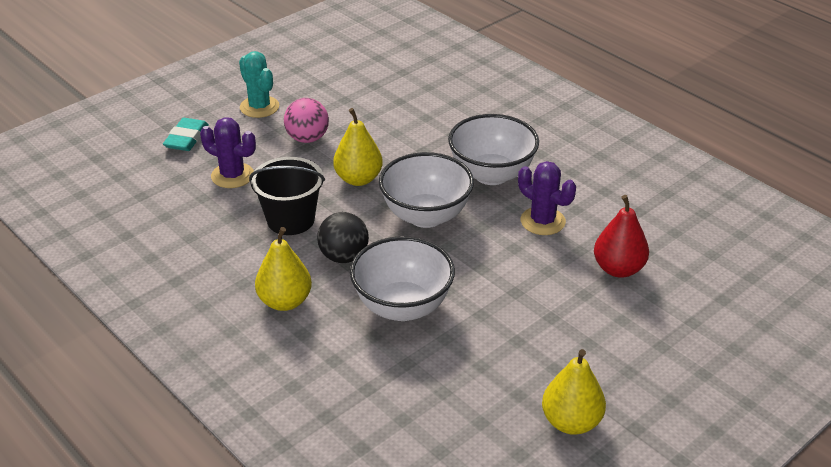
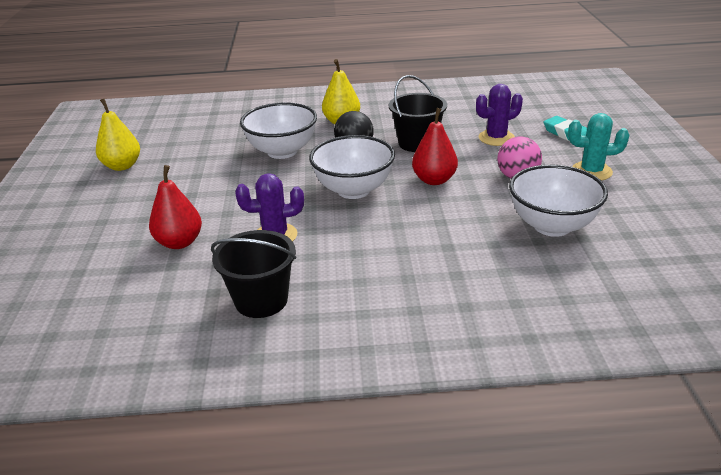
camera: 130 degrees right, 5 degrees down
yellow pear [333,108,383,186] -> red pear [412,108,458,185]
white bowl [448,114,539,185] -> white bowl moved to [509,165,608,237]
none -> black bucket [211,230,296,318]

